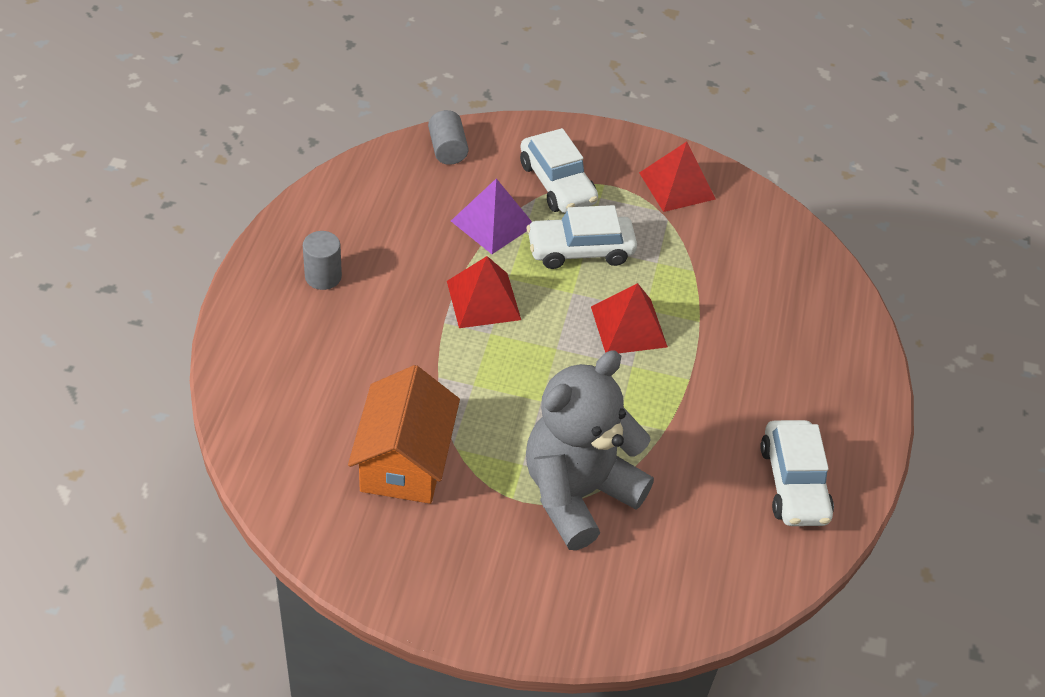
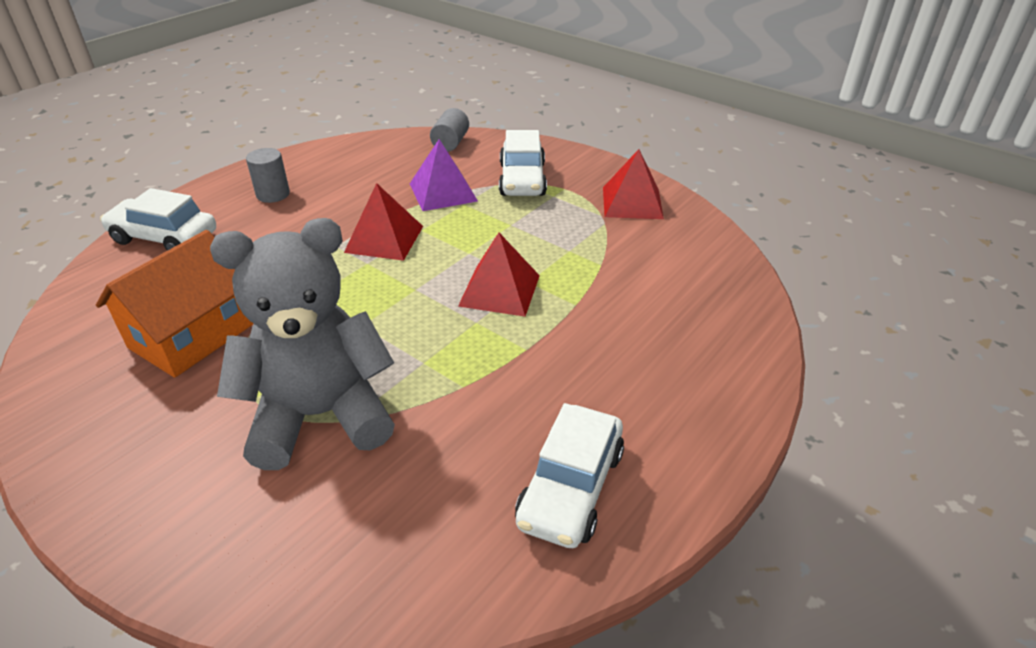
camera: 30 degrees right, 10 degrees down
white car [527,205,637,269] -> white car moved to [100,188,216,251]

